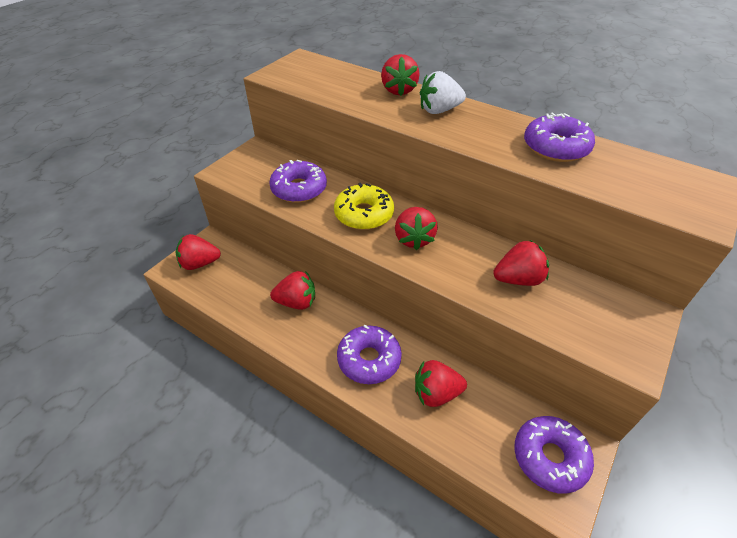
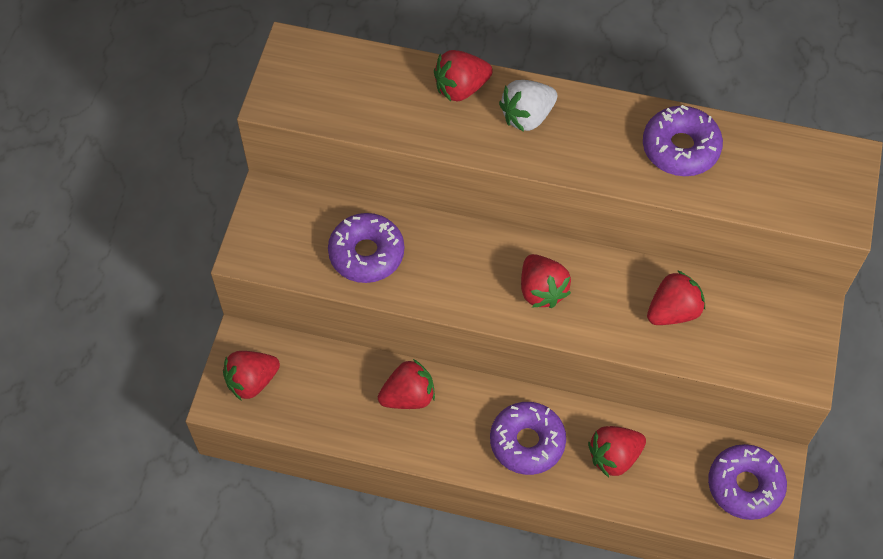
camera: 20 degrees left, 15 degrees up
yellow donut [334,182,394,230] -> none
red strawberry [381,54,420,96] -> red strawberry turned 90 degrees clockwise [434,50,493,101]

